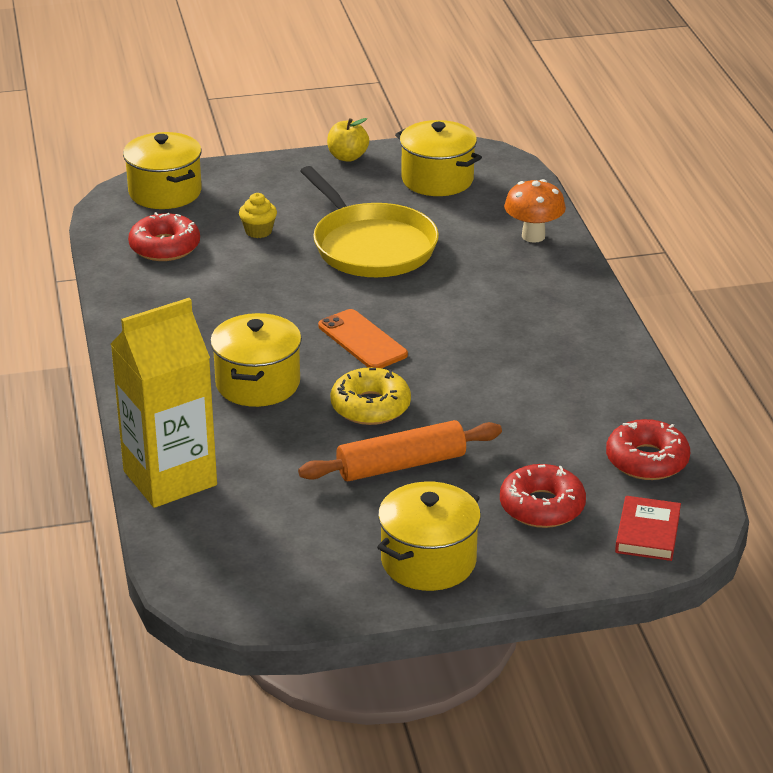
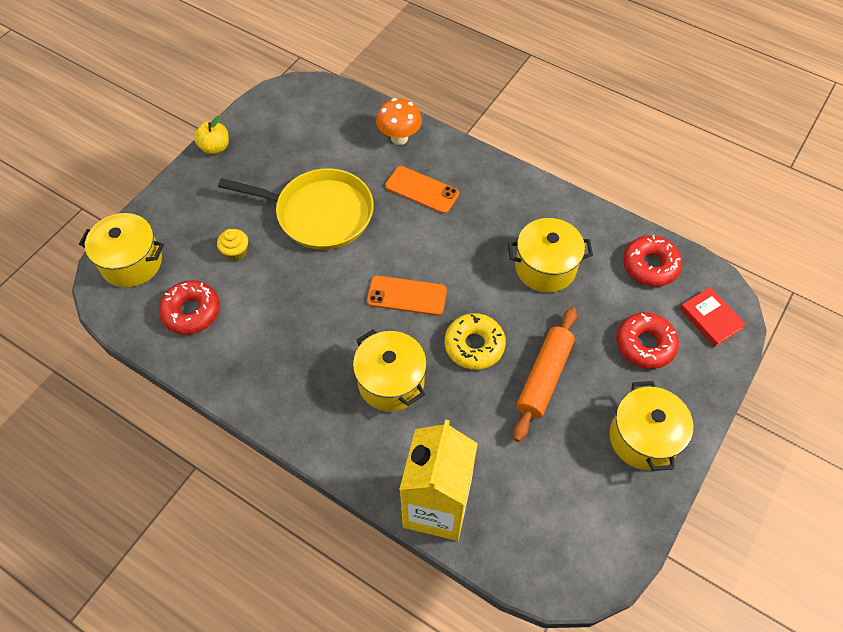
camera: 45 degrees left, 25 degrees up
yellow pot [395,120,482,196] -> yellow pot moved to [508,218,593,293]
none -> orange phone [385,166,459,214]

